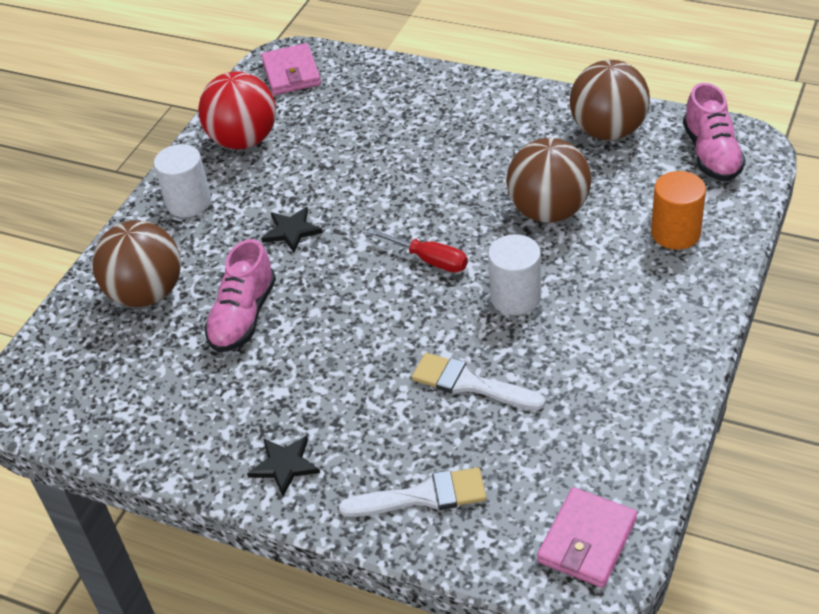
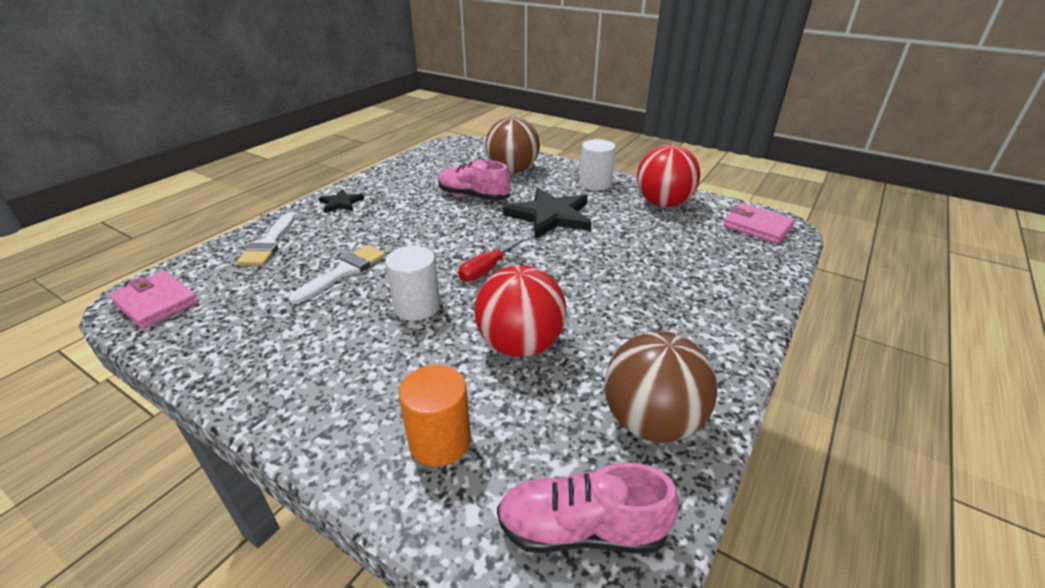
camera: 95 degrees right, 10 degrees down
pink wallet [261,43,321,95] -> pink wallet turned 45 degrees clockwise [723,203,795,244]
black star [261,207,323,252] -> black star [503,188,591,239], size x1.95
brown ball [506,138,591,223] -> red ball [475,265,567,357]

